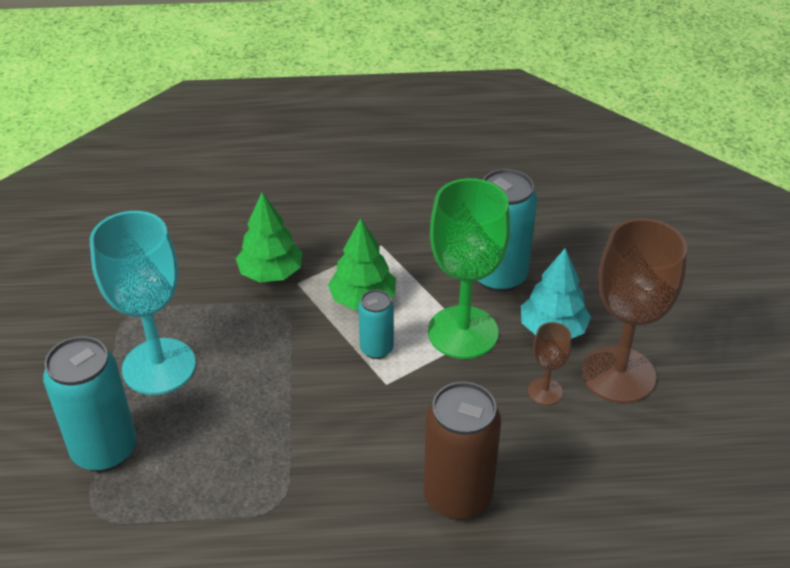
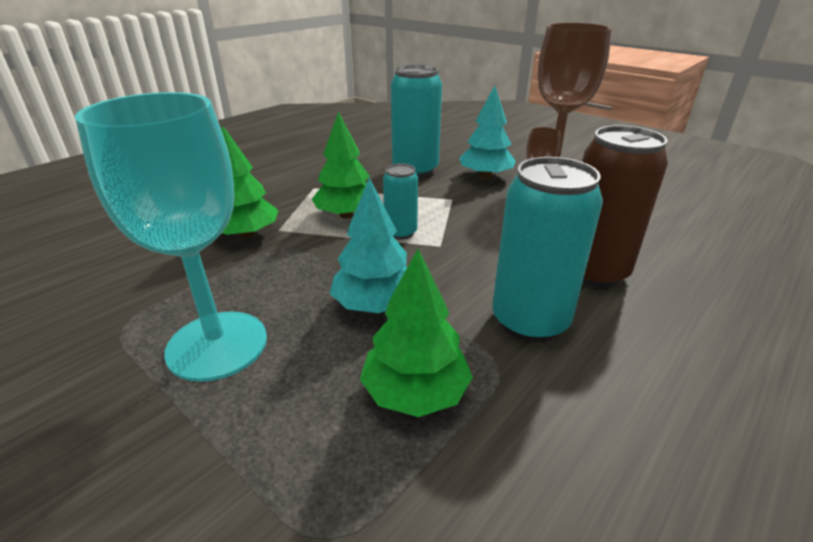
camera: 45 degrees left, 10 degrees down
turquoise can [43,336,137,472] -> turquoise can moved to [492,157,603,342]
green goblet [428,178,510,359] -> none
none -> turquoise tree [330,178,407,313]
none -> green tree [360,249,473,417]

